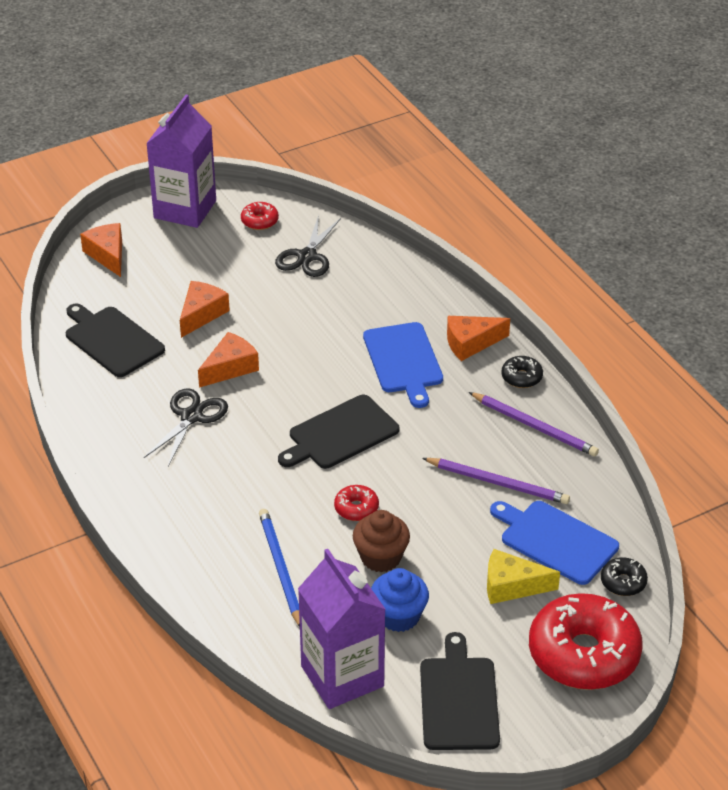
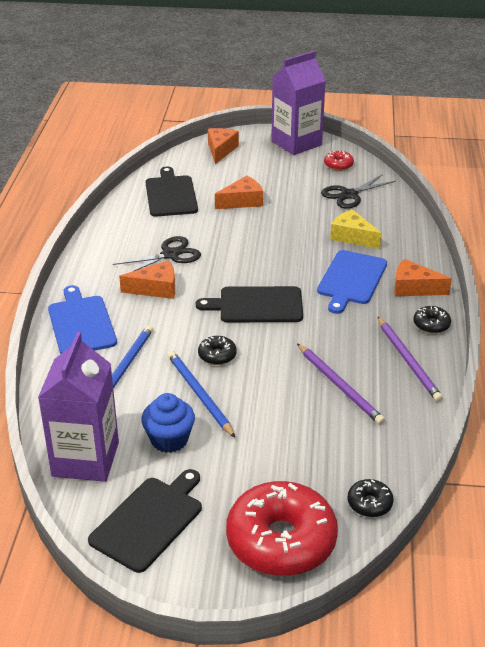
camera: 35 degrees right, 5 degrees down
orange cheese [198,332,259,388] -> orange cheese moved to [119,260,175,299]
red donut [334,485,379,521] -> black donut [198,336,237,365]
brown cupcake [353,510,410,572] -> blue pencil [168,351,235,438]
yellow cheese [487,549,560,604] -> yellow cheese moved to [330,209,381,249]
blue cutting board [490,501,619,585] -> blue cutting board moved to [48,285,117,354]

